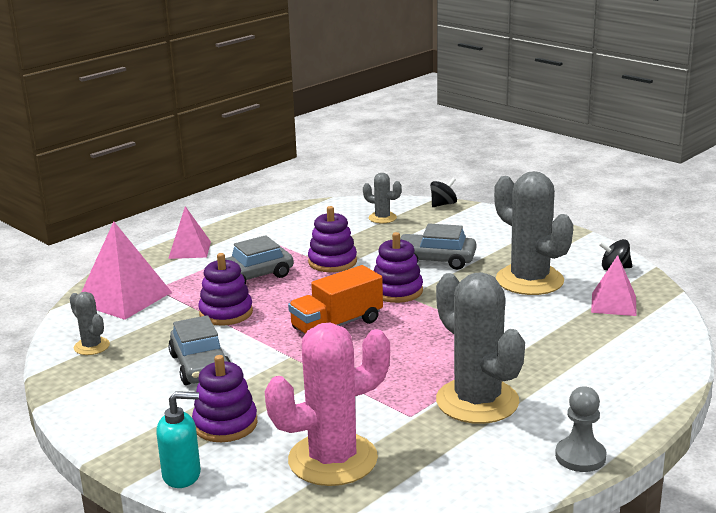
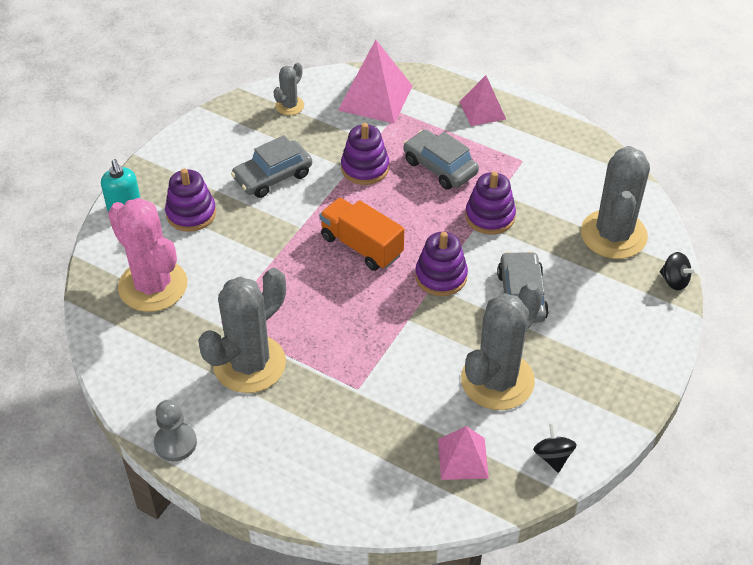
camera: 75 degrees right, 25 degrees up
grey cactus [363,173,402,223] -> grey cactus [581,146,650,259], size x2.09

